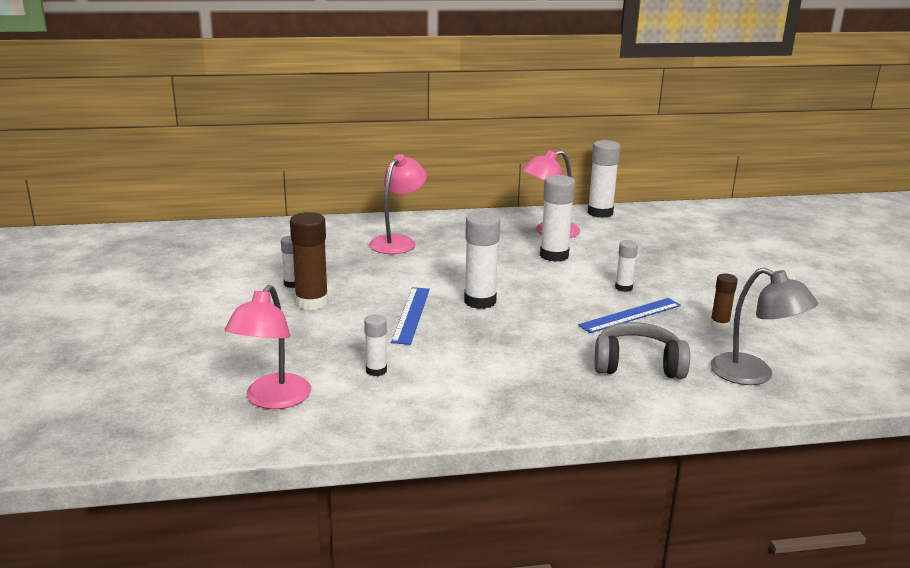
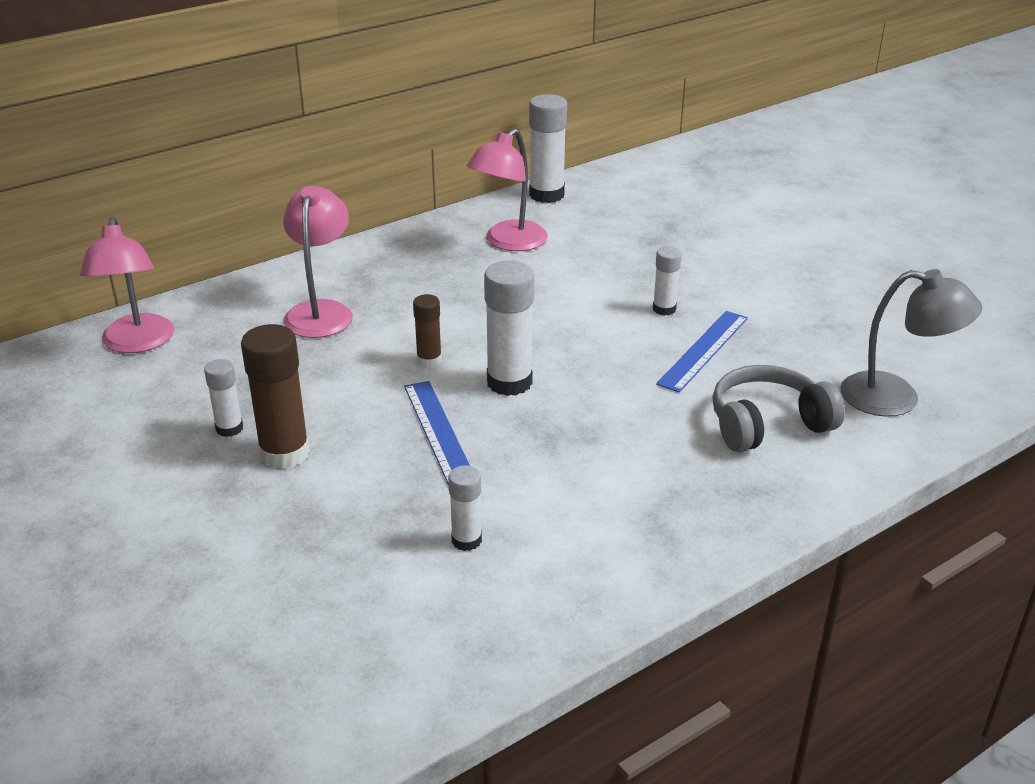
camera: 25 degrees left, 10 degrees up
pink lamp [224,285,311,409] -> pink lamp moved to [80,217,174,353]
white glue stick [540,175,575,262] -> none
brown glue stick [710,273,738,329] -> brown glue stick moved to [413,294,442,367]

